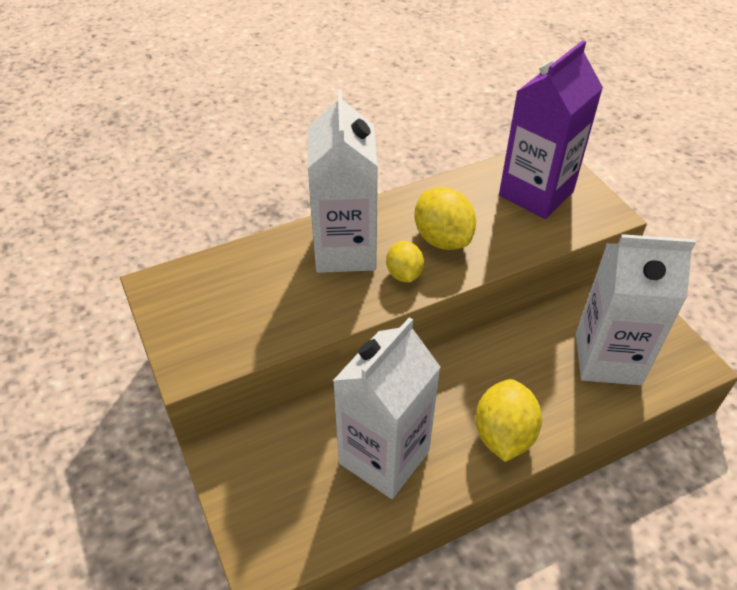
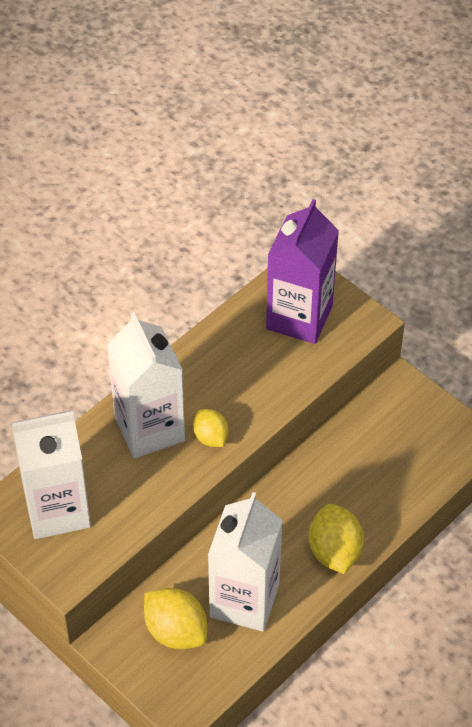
camera: 20 degrees left, 5 degrees up
yellow lemon [414,187,476,250] -> yellow lemon moved to [144,588,207,649]
white carton [576,234,696,385] -> white carton moved to [11,410,91,539]

